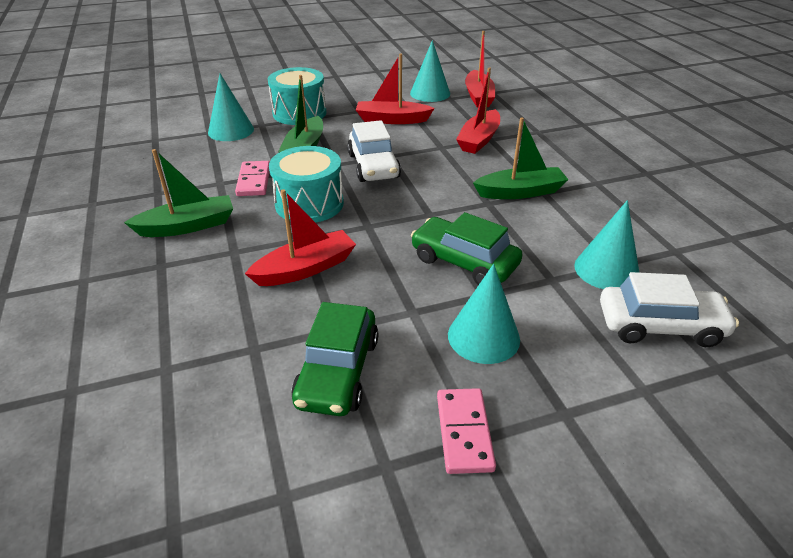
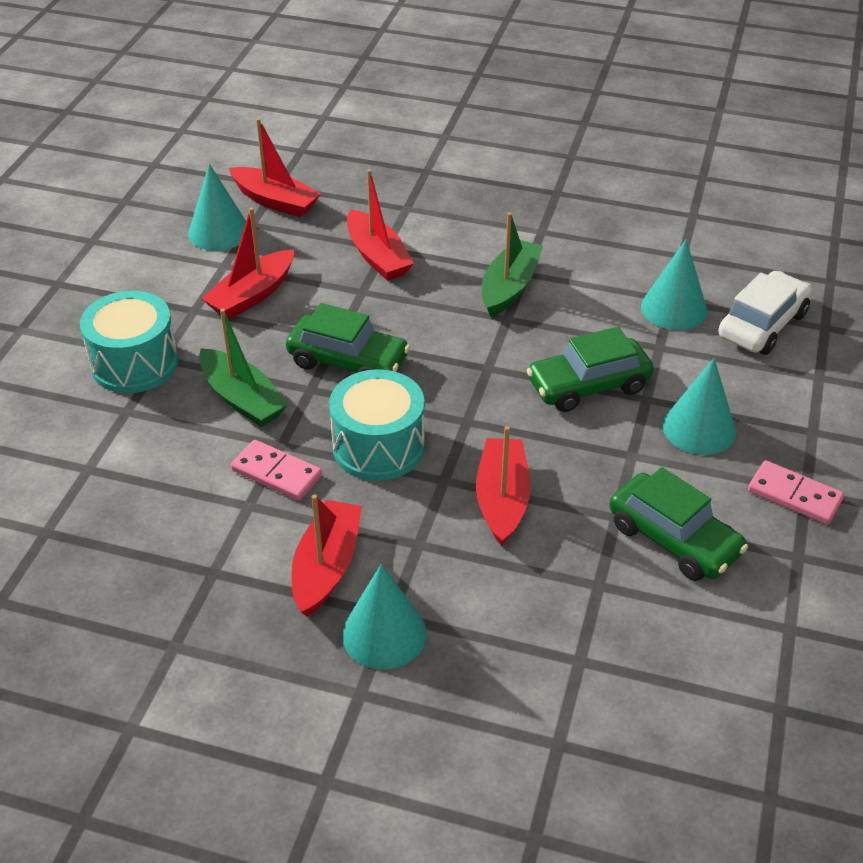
camera: 55 degrees left, 5 degrees up
green boat [124,149,233,237] -> red boat [292,494,362,617]
turquoise cone [208,74,254,141] -> turquoise cone moved to [342,564,427,669]
white car [347,120,401,182] -> green car [286,303,410,373]

